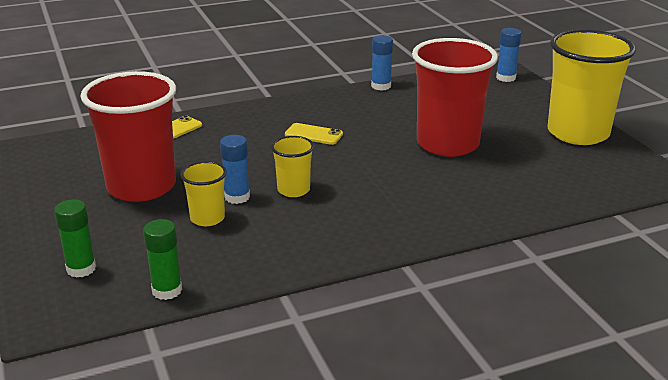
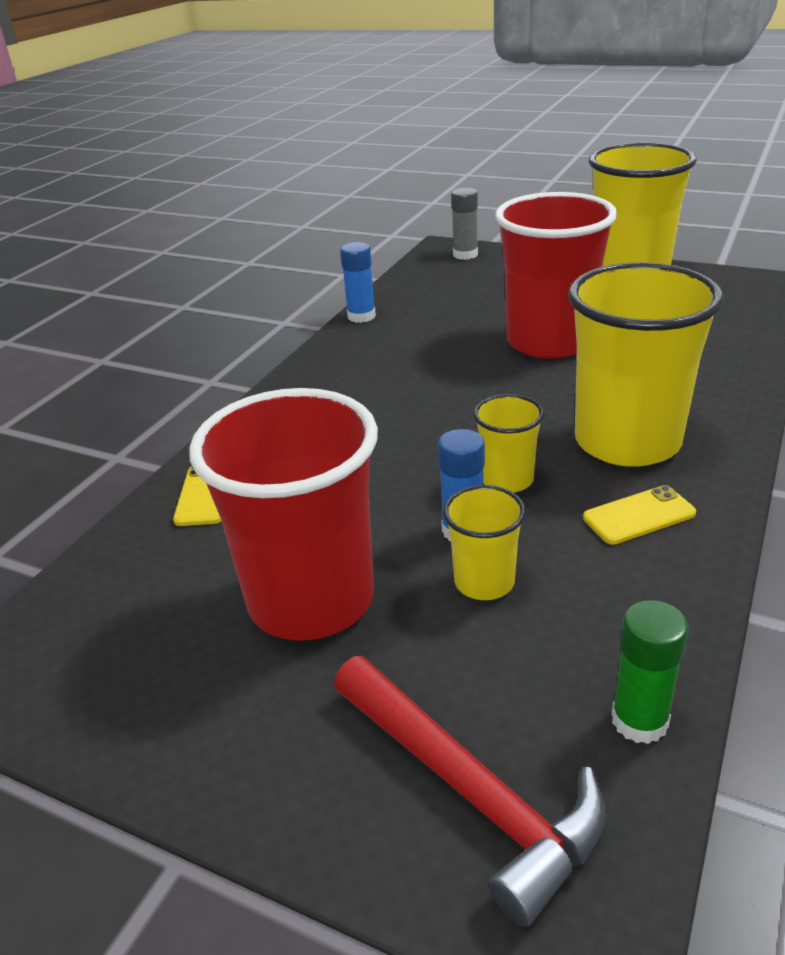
camera: 40 degrees left, 5 degrees up
green glue stick [54,200,96,278] -> red hammer [334,656,606,927]
yellow phone [285,123,343,145] -> yellow phone moved to [583,485,696,545]
blue glue stick [496,28,522,82] -> grey glue stick [451,188,478,260]
none -> yellow cup [568,262,724,467]

